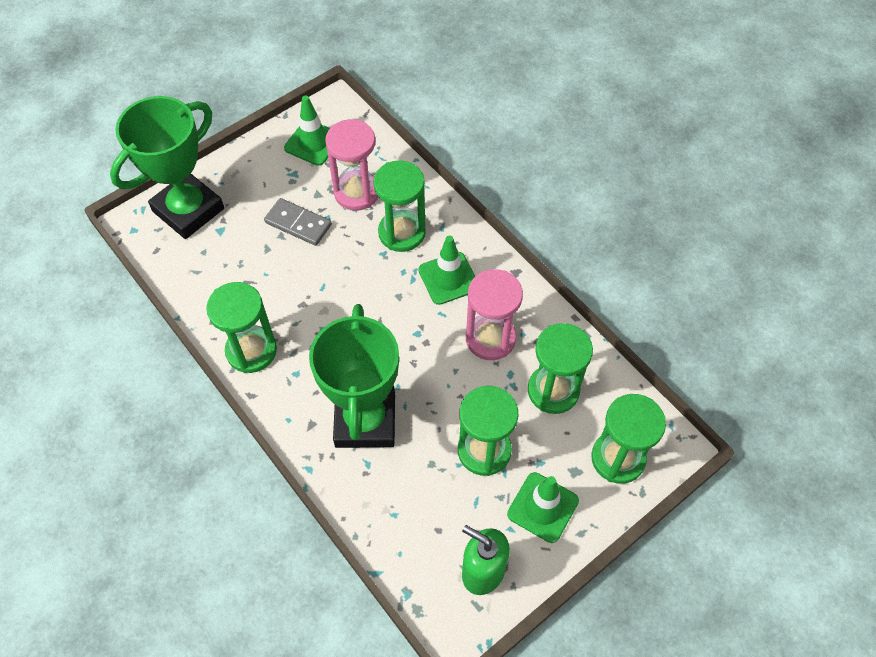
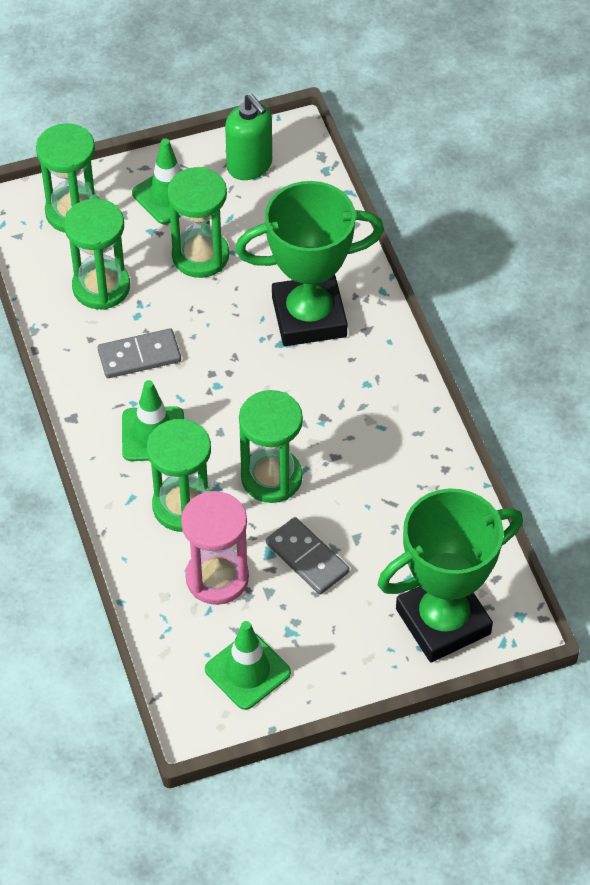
camera: 160 degrees left, 5 degrees down
green hourglass [206,282,277,373] -> green hourglass moved to [239,390,303,503]
green trophy [309,304,399,448] -> green trophy turned 60 degrees clockwise [235,181,384,346]
pink hourglass [466,269,523,360] -> grey domino [98,328,181,378]

